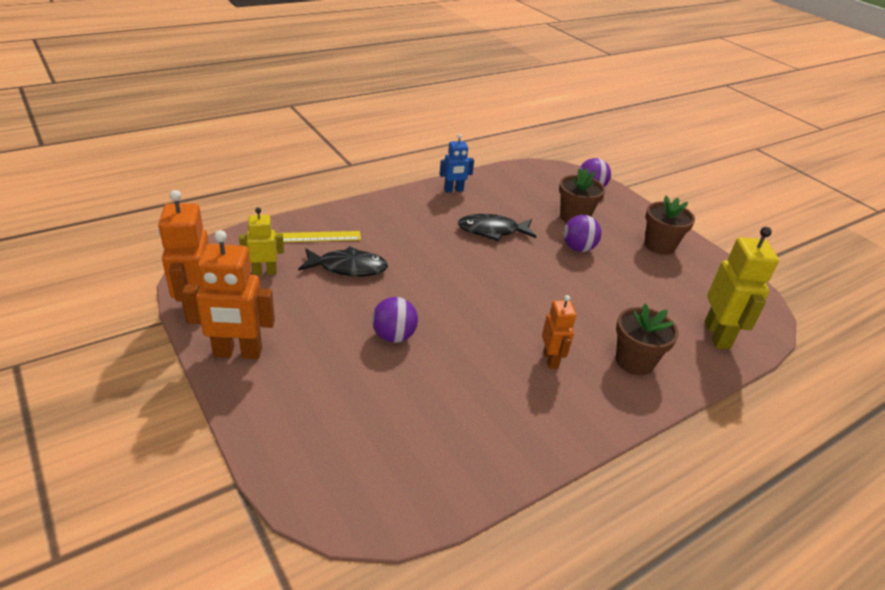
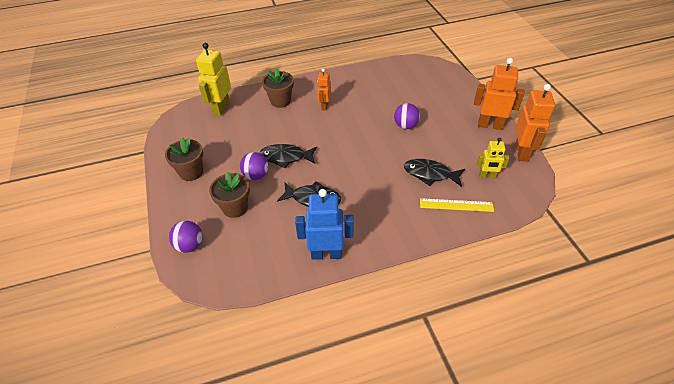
camera: 160 degrees left, 10 degrees up
blue robot [439,134,474,193] -> blue robot [295,189,354,260], size x1.67
none -> black fish [259,144,317,168]

